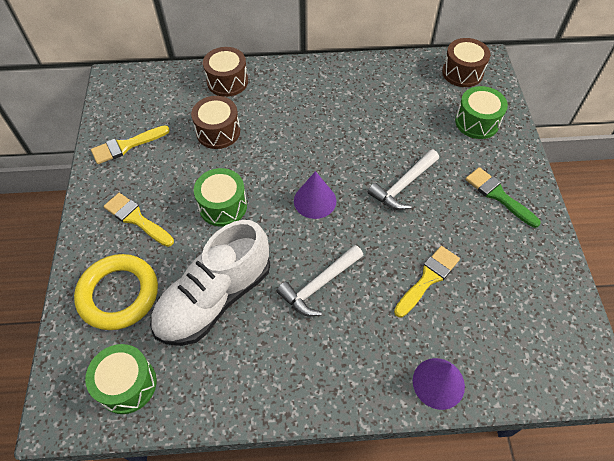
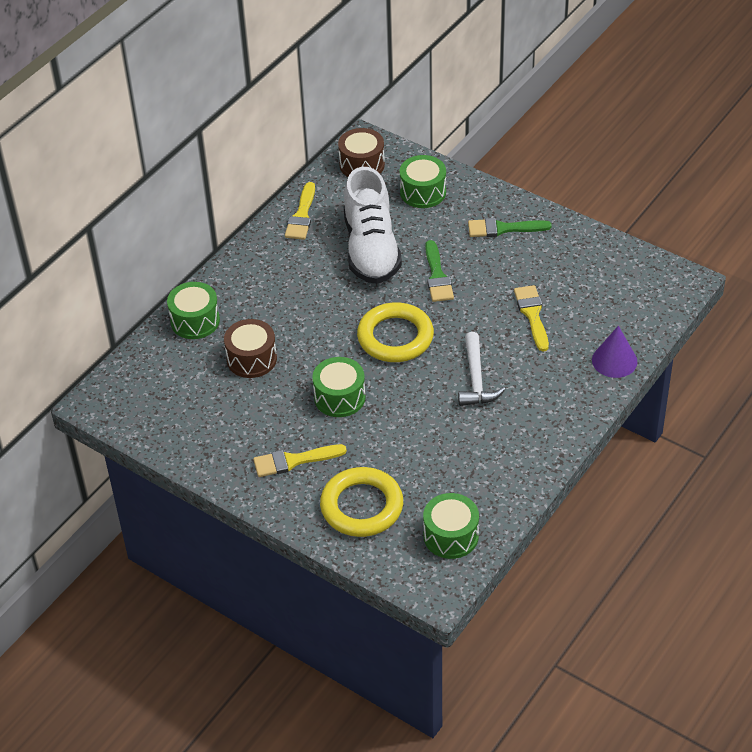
camera: 50 degrees left, 10 degrees down
yellow brush [91,125,170,164] -> yellow brush moved to [285,182,315,240]
white shoe [150,220,270,346] -> white shoe moved to [344,167,402,284]
brown drum [203,47,248,97] -> green drum [167,282,220,339]
purple cone [294,171,336,219] -> yellow ring [357,302,434,362]
white hammer [368,150,439,210] -> green brush [425,240,454,302]

